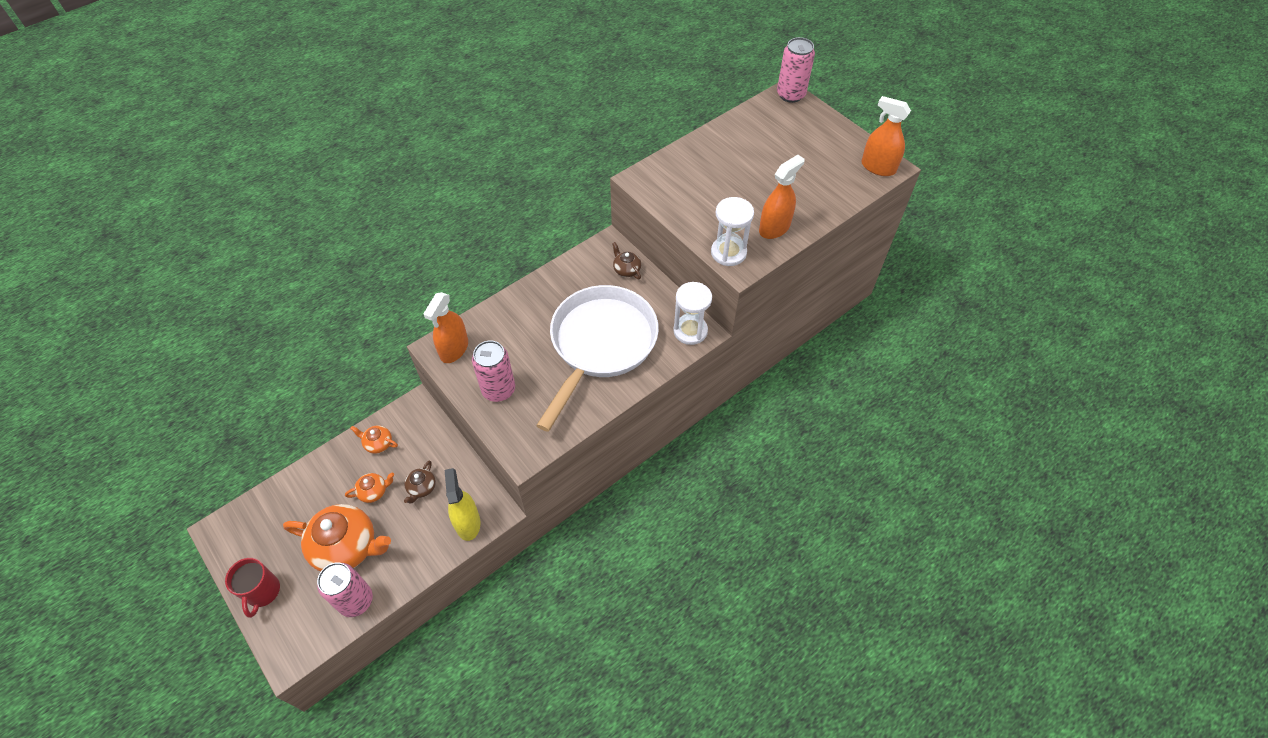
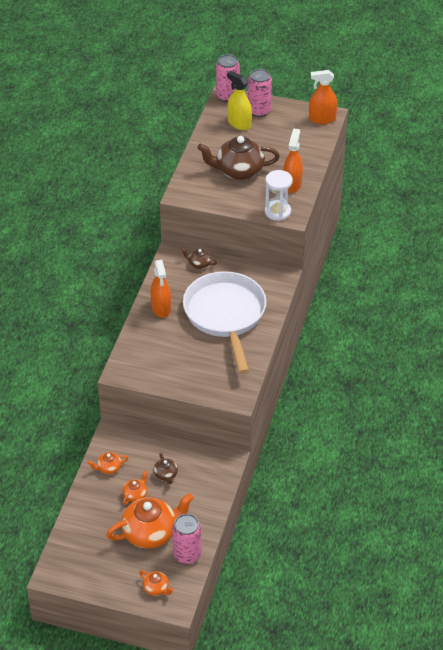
camera: 35 degrees left, 10 degrees down
red mug [225,558,280,618] -> none
orange spray bottle [423,292,468,363] -> orange spray bottle moved to [150,260,171,318]
yellow spray bottle [445,468,481,541] -> yellow spray bottle moved to [227,71,252,130]
pink can [472,341,515,402] -> pink can moved to [248,69,272,117]
white hourglass [673,282,712,345] -> none
none -> orange teapot [139,570,174,596]
none -> brown teapot [197,136,280,180]

